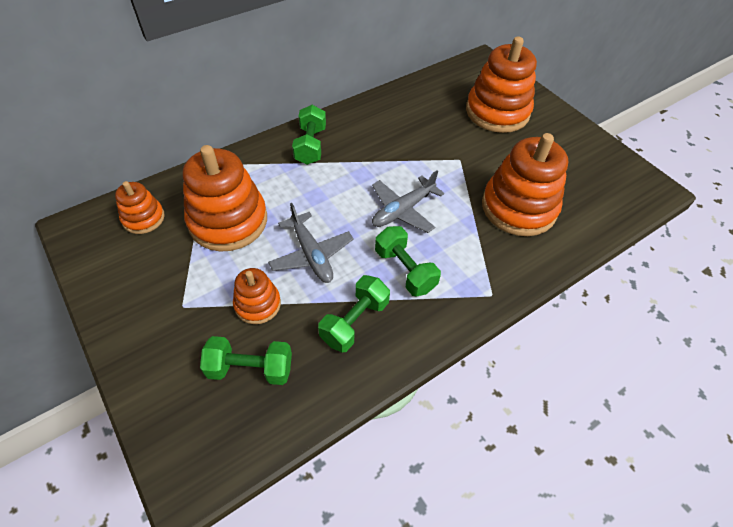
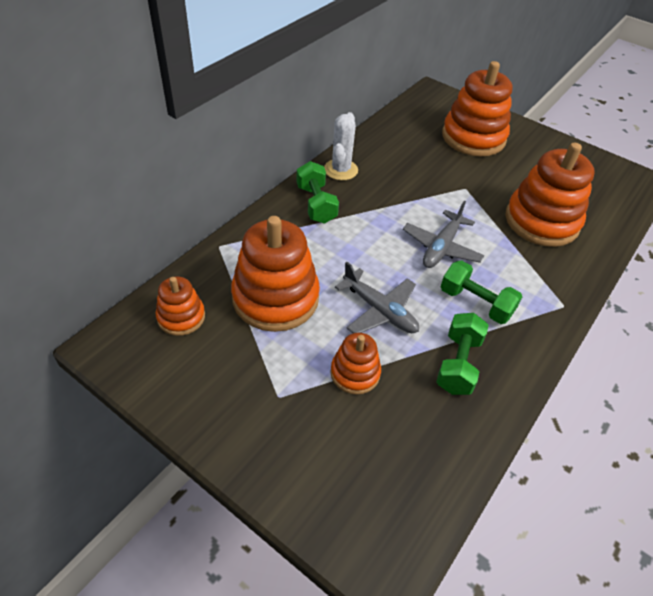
camera: 20 degrees left, 5 degrees down
green dumbbell [200,336,292,385] -> none
none -> white cactus [324,112,358,180]

